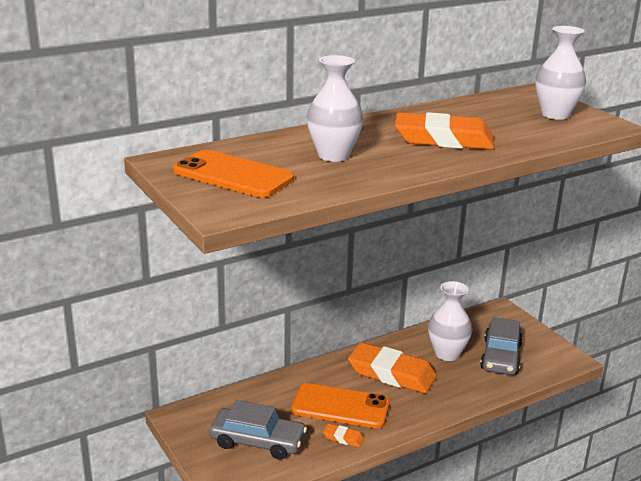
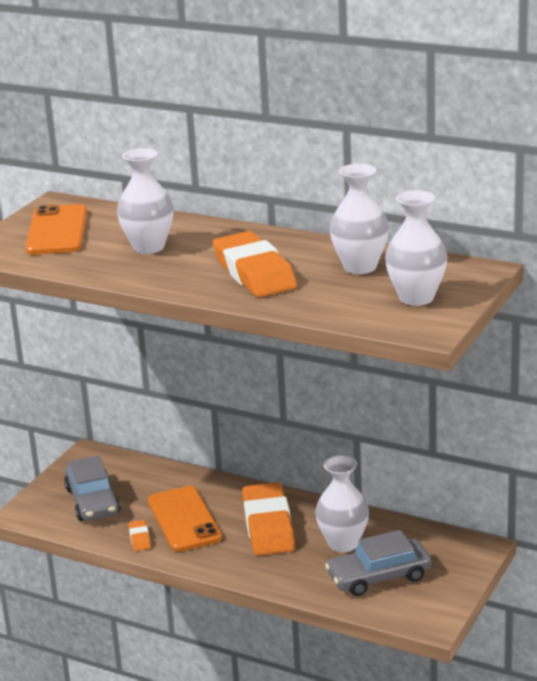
camera: 60 degrees right, 0 degrees up
none -> white vase [330,164,389,274]

